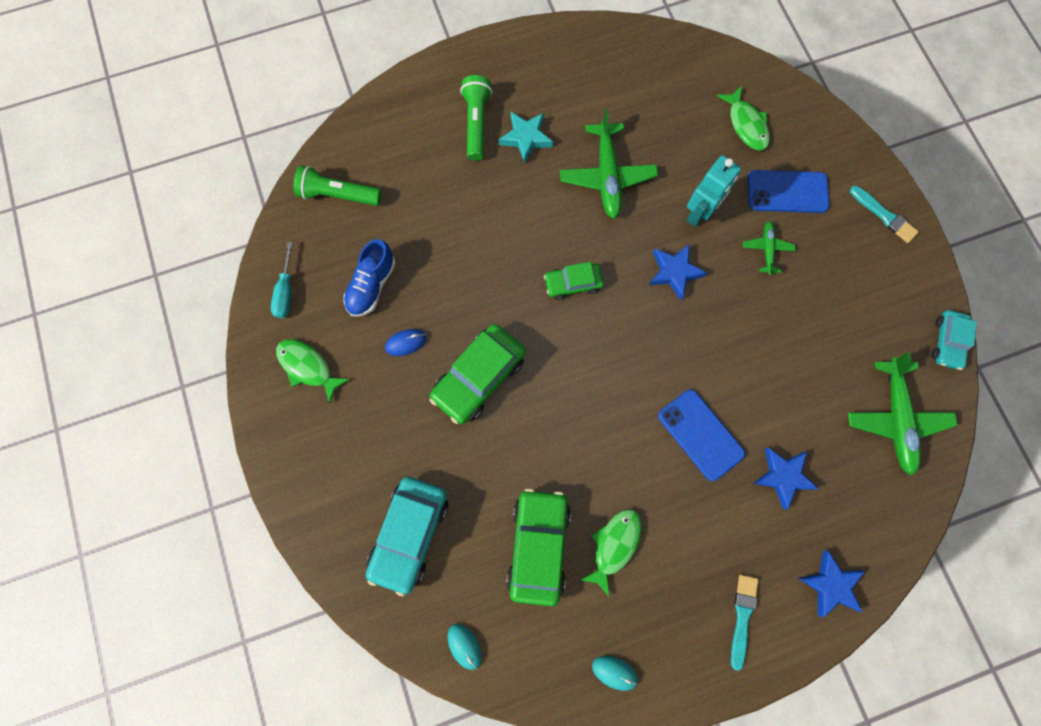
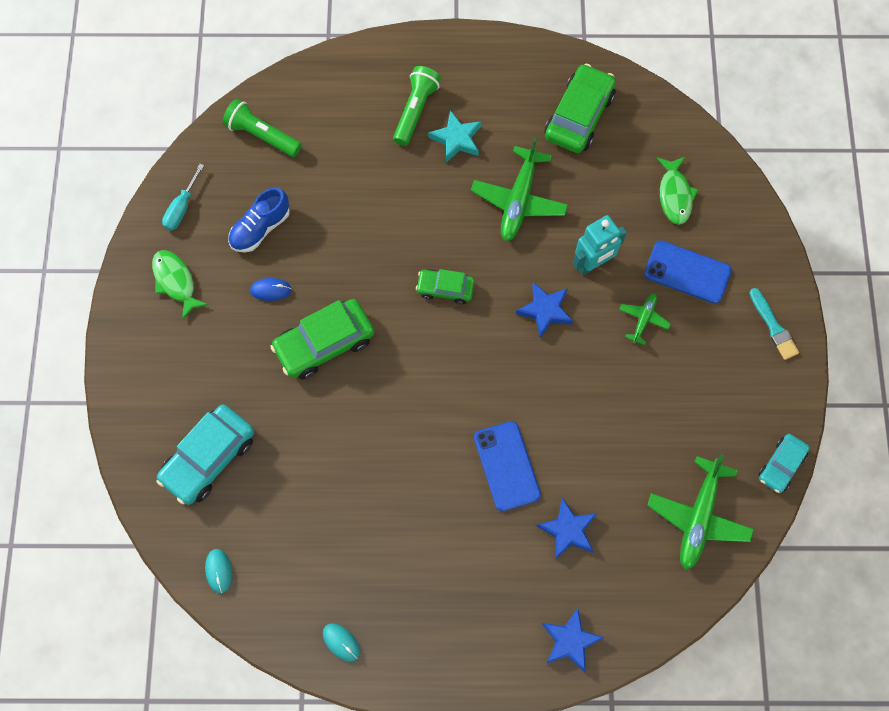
camera: 20 degrees right, 5 degrees down
green car [506,488,571,606] -> green car moved to [545,64,616,153]
green fish [581,509,642,597] -> none
turquoise brush [731,574,758,671] -> none

